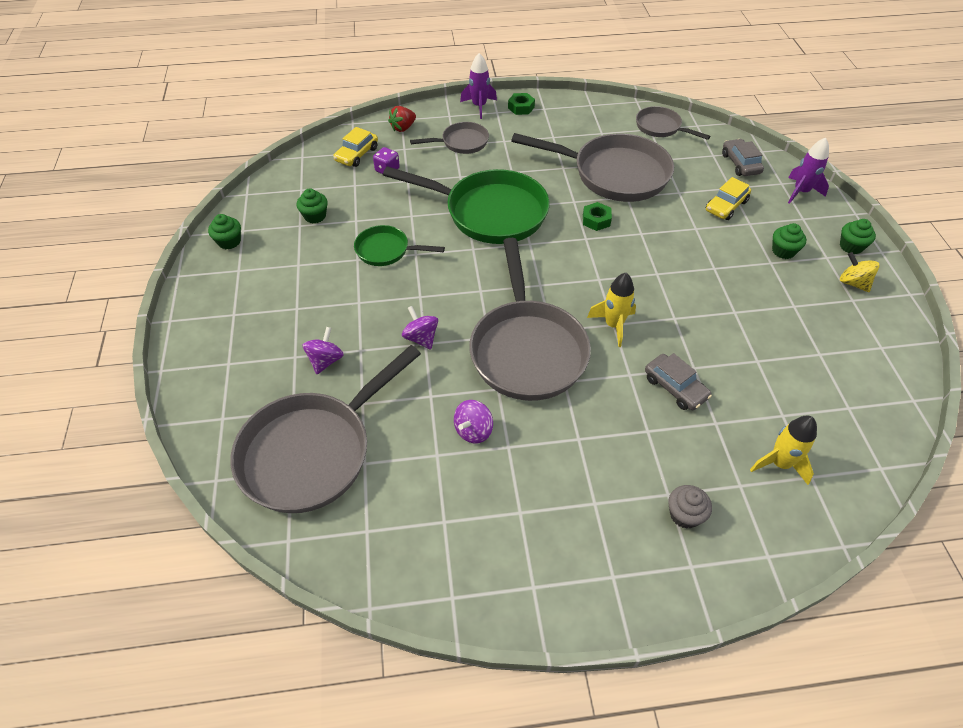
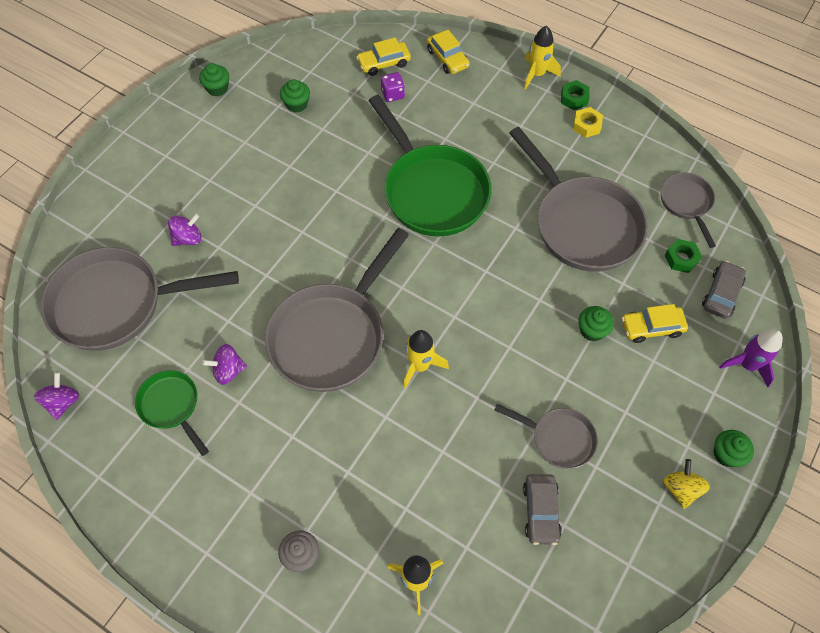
camera: 40 degrees right, 10 degrees up
green pan [354,225,445,266] -> green pan moved to [135,370,209,456]
red strawberry [388,106,416,132] -> yellow car [427,30,470,74]
purple spinning top [402,306,438,350] -> purple spinning top moved to [34,372,79,420]
grey pan [410,122,489,154] -> grey pan moved to [494,404,598,469]
purple rocket [460,53,497,119] -> yellow rocket [524,26,561,90]
green nut [583,202,612,231] -> green nut moved to [665,239,702,273]
grey car [645,353,712,410] -> grey car moved to [523,474,562,545]
green cupcake [772,223,806,259] -> green cupcake moved to [579,306,614,341]
none -> yellow nut [573,107,603,138]

